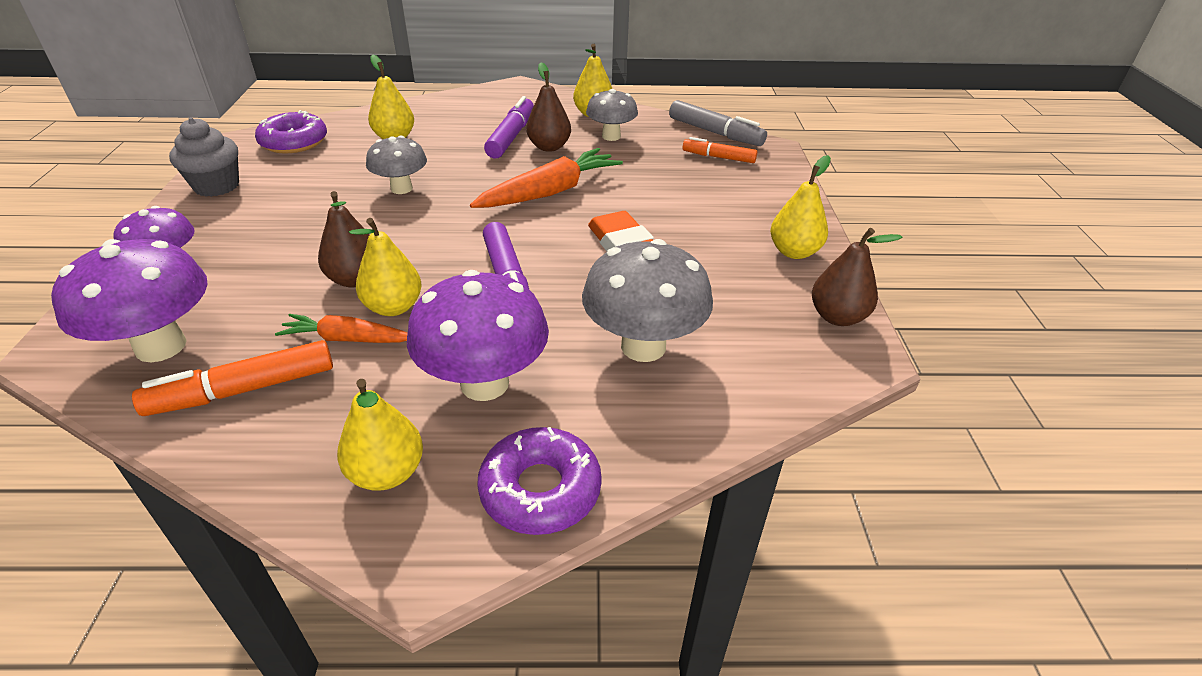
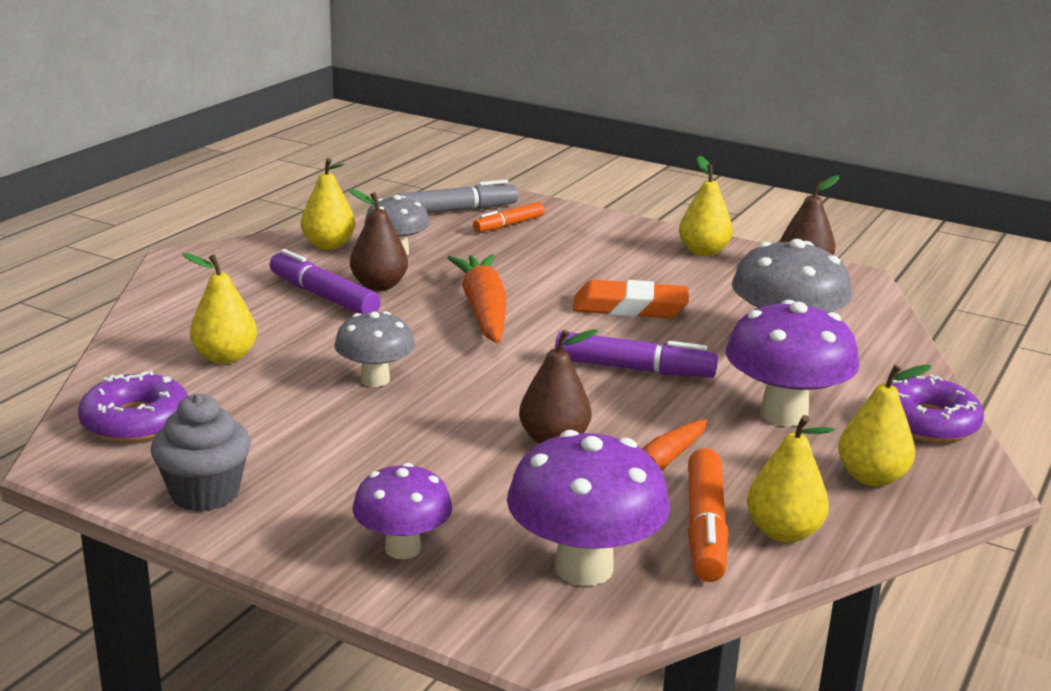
camera: 60 degrees left, 15 degrees down
yellow pear [349,218,422,316] -> yellow pear moved to [747,415,835,543]

